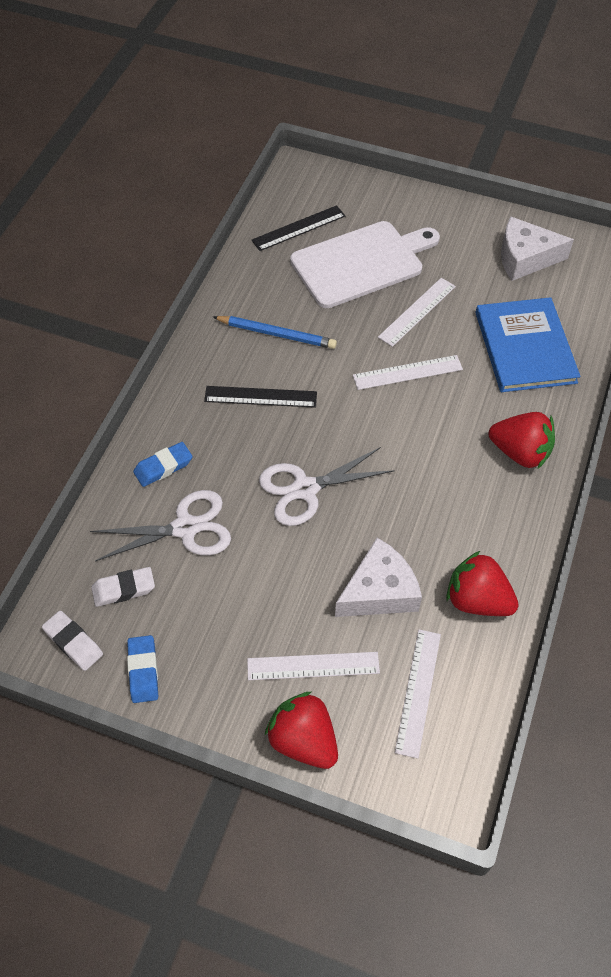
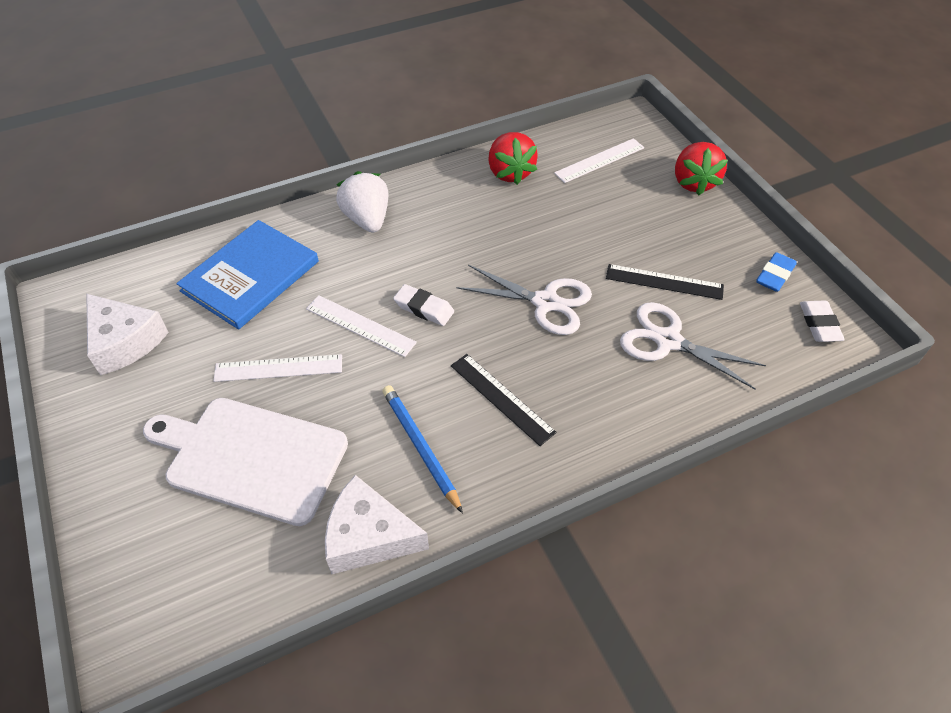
camera: 135 degrees left, 5 degrees down
white eraser [91,567,155,607] -> white eraser moved to [393,284,454,326]
blue eraser [133,442,192,487] -> none
white ruler [247,652,380,680] -> none
black ruler [251,205,345,251] -> black ruler moved to [606,264,724,300]
white cheese [335,538,422,617] -> white cheese moved to [325,475,429,574]
red strawberry [489,412,555,469] -> white strawberry [336,171,389,232]

